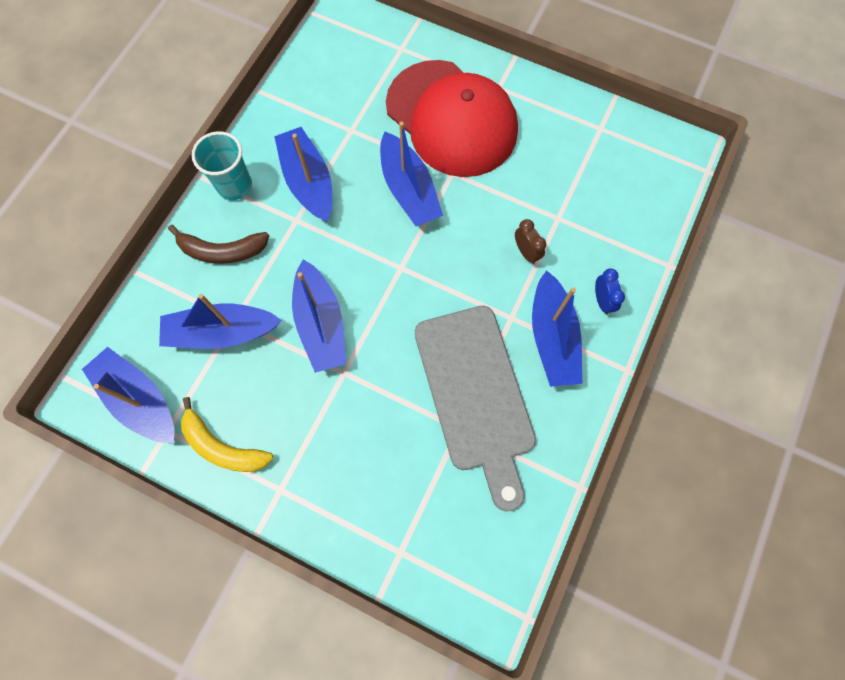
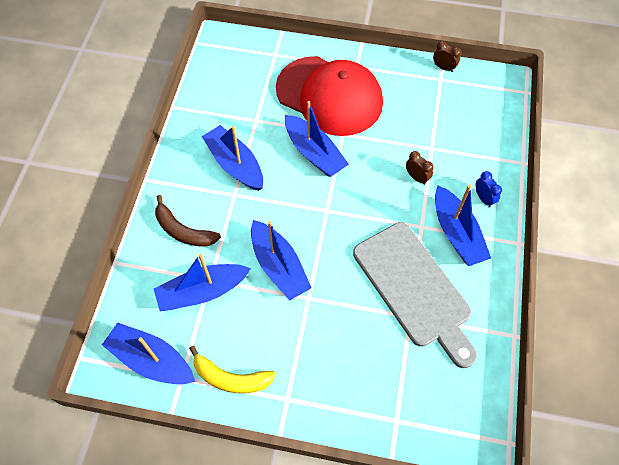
camera: 15 degrees left, 10 degrees down
brown banana [168,225,269,264] -> brown banana turned 45 degrees clockwise [155,195,221,246]
turquoise cup [192,131,252,200] -> none
none -> brown clock [433,41,461,72]

